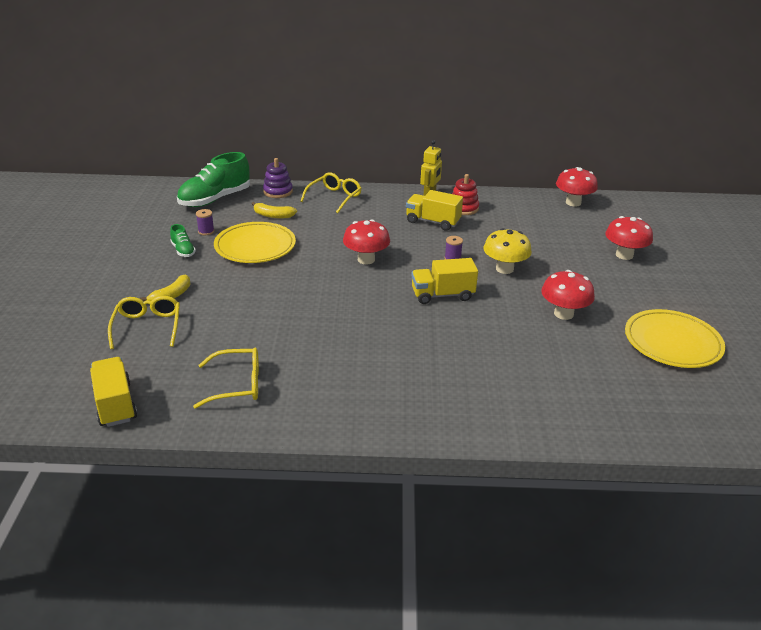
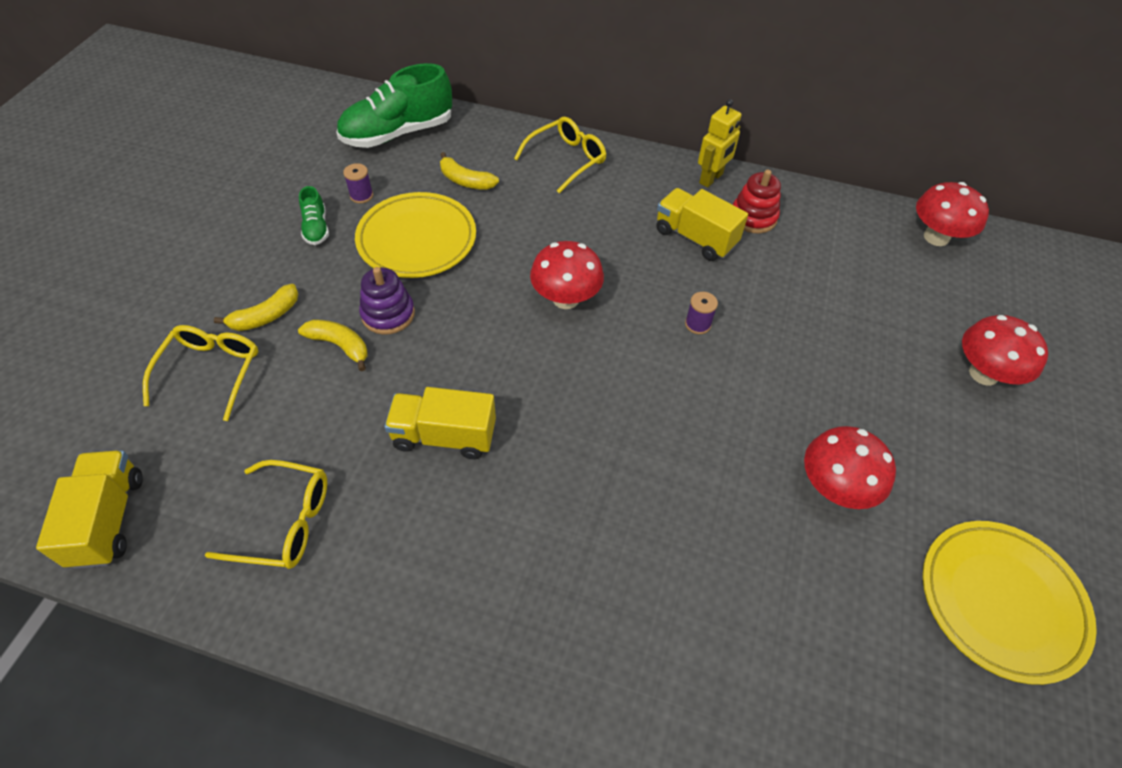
camera: 15 degrees right, 20 degrees up
purple stacking toy [263,158,293,198] -> purple stacking toy moved to [359,267,415,335]
yellow truck [411,258,478,304] -> yellow truck moved to [384,387,496,459]
yellow mushroom [483,228,532,274] -> none
none -> yellow banana [298,319,368,371]

